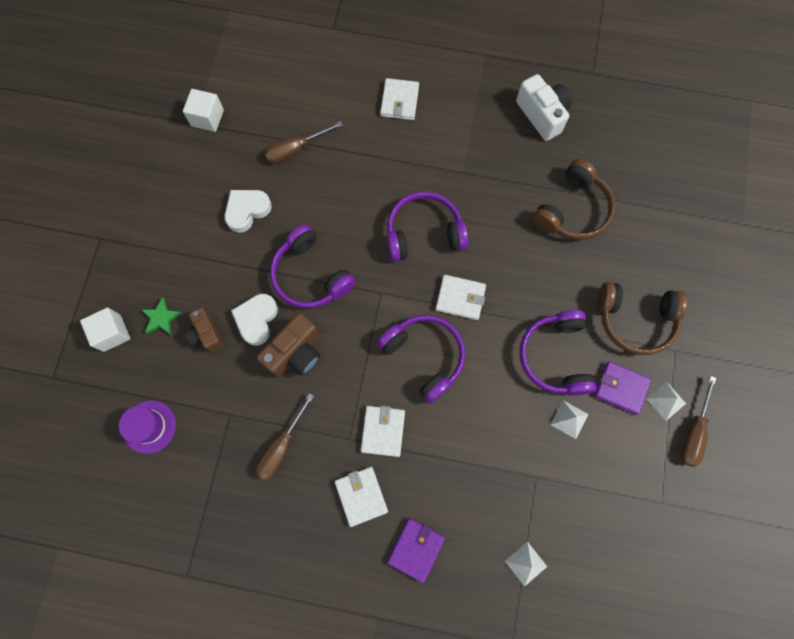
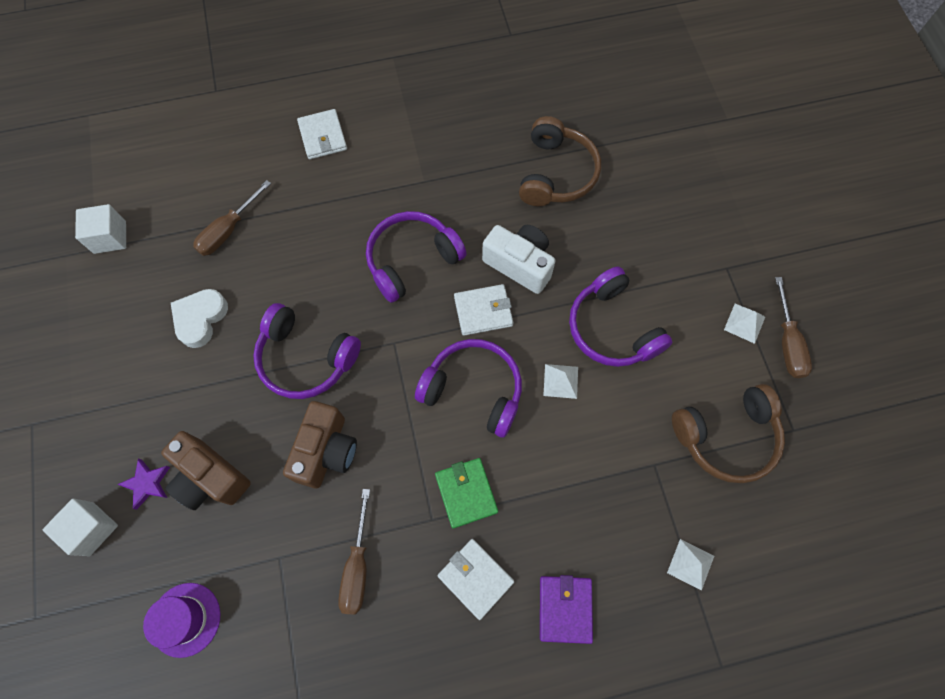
camera: 25 degrees left, 5 degrees down
green star [142,297,182,335] -> purple star [117,458,170,510]
brown camera [184,307,224,352] -> brown camera [161,431,251,510], size x1.51
white heart [231,294,278,346] -> none
white wallet [361,406,405,457] -> green wallet [435,458,498,528]
white camera [516,74,572,141] -> white camera moved to [482,225,555,294]
white pyramid [550,400,588,439] -> white pyramid moved to [543,364,578,399]
purple wallet [594,361,651,415] -> none
brown headphones [598,282,688,355] -> brown headphones moved to [672,384,785,483]

